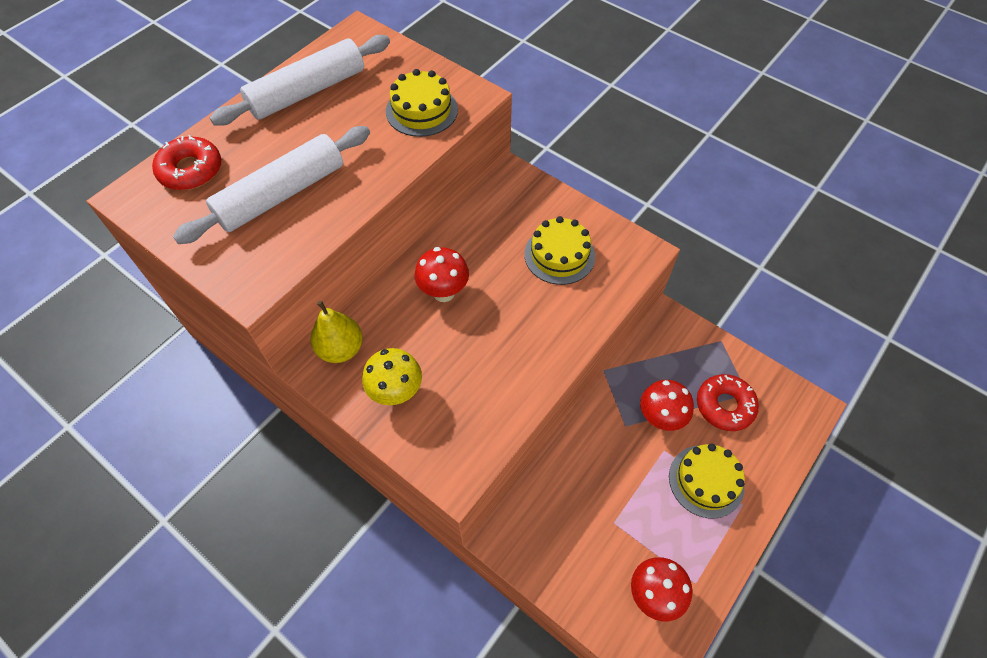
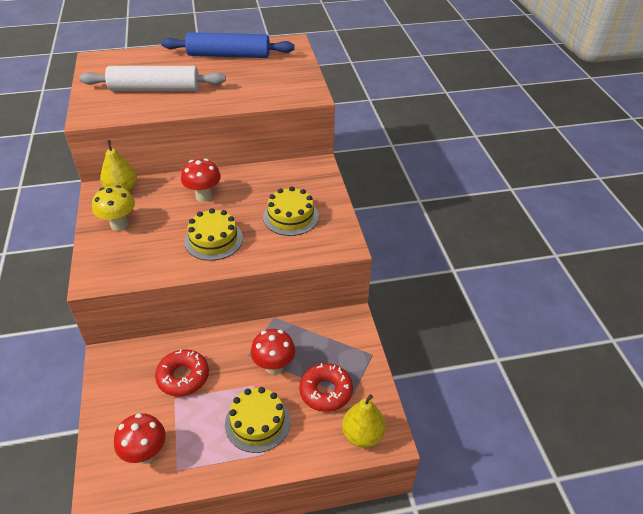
camera: 40 degrees right, 15 degrees down
red donut [152,135,221,190] -> red donut moved to [155,349,209,396]
white rolling pin [210,35,390,126] -> blue rolling pin [161,32,295,58]
yellow cake [386,69,458,137] -> yellow cake moved to [184,208,243,261]
none -> yellow pear [342,394,386,448]

